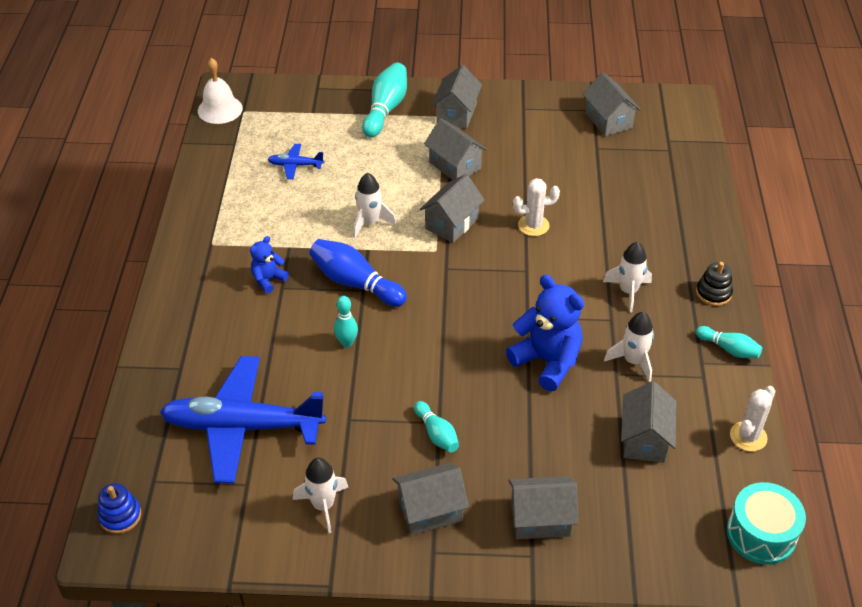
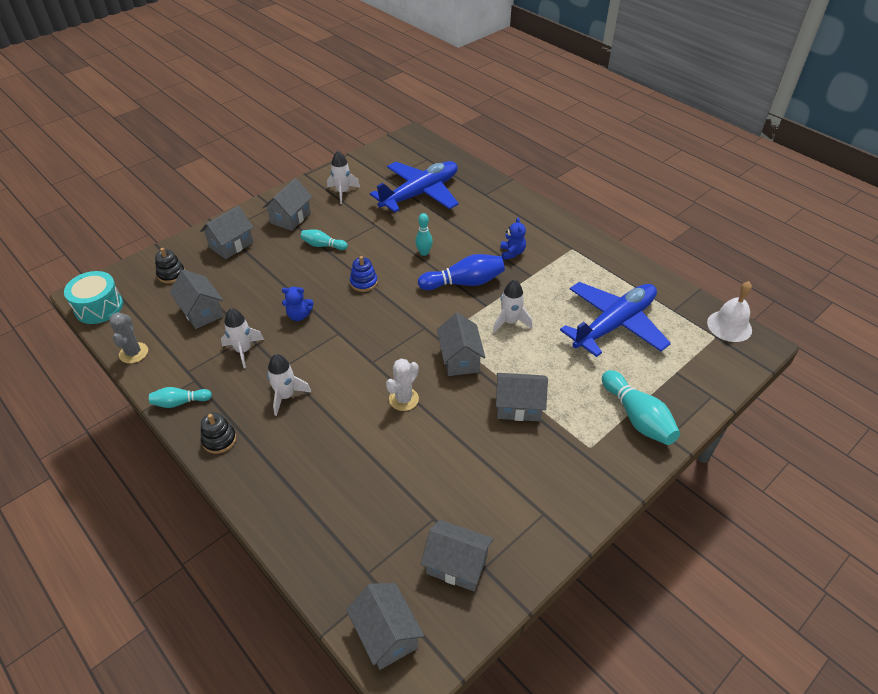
camera: 135 degrees right, 0 degrees up
blue stacking toy [98,483,141,534] -> blue stacking toy moved to [350,256,378,292]
blue plane [267,144,324,179] -> blue plane [560,282,671,357], size x2.36
grey house [432,65,482,128] -> grey house moved to [346,583,424,670]
blue teddy bear [506,275,584,391] -> blue teddy bear [282,287,313,321], size x0.53
white cactus [730,386,775,451] -> grey cactus [109,312,148,363]
none -> black stacking toy [155,248,185,284]

